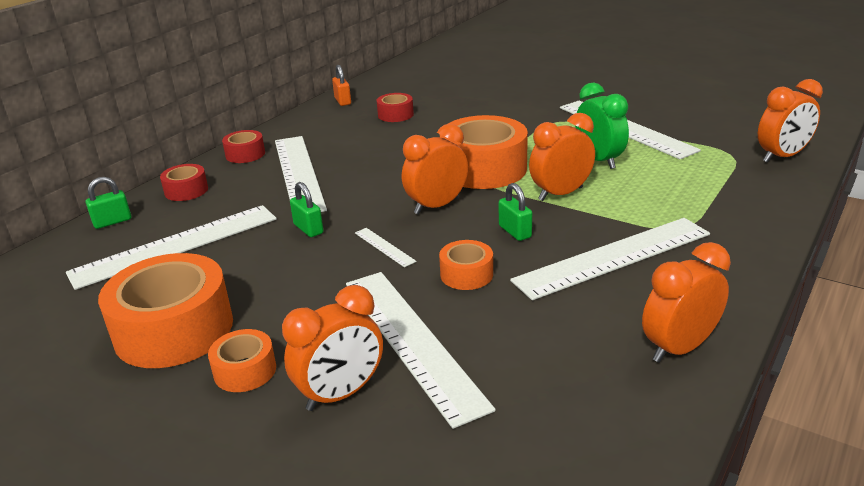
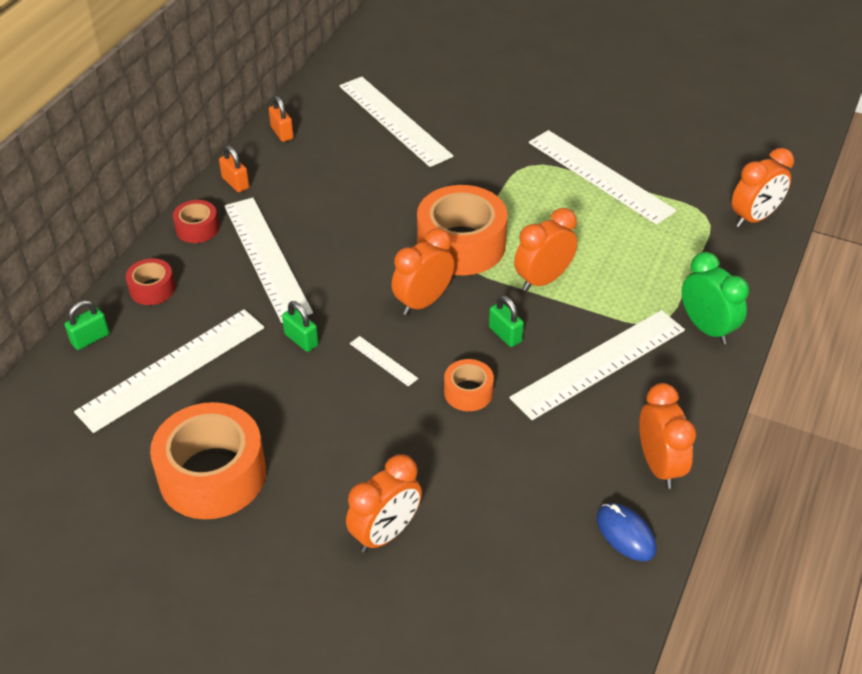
camera: 10 degrees left, 15 degrees up
orange tape [208,329,276,392] -> none
white ruler [346,272,496,429] -> white ruler moved to [339,77,454,167]
red tape [377,93,414,122] -> none
green clock [575,83,629,169] -> green clock moved to [682,252,749,344]
orange clock [642,242,731,363] -> orange clock turned 120 degrees clockwise [639,383,696,489]
none -> orange padlock [219,145,249,192]
none -> blue mouse [597,503,657,561]

